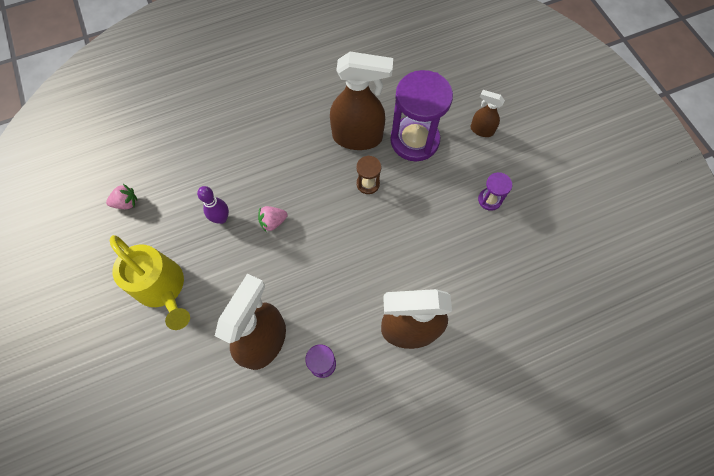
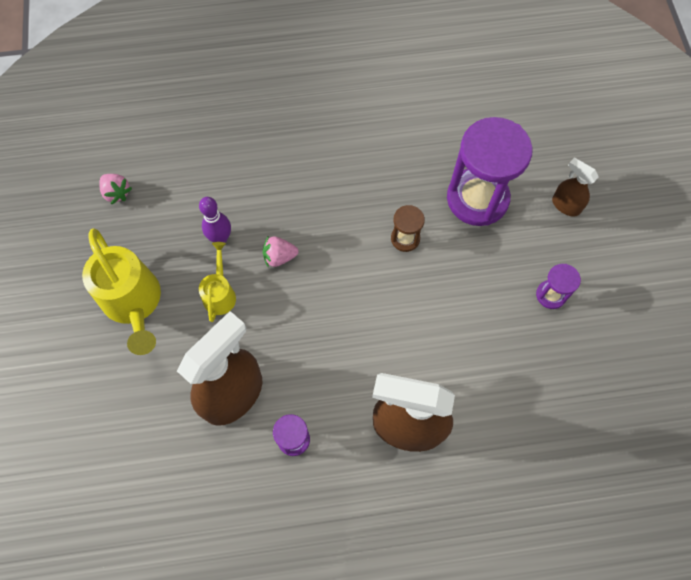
camera: 15 degrees right, 0 degrees up
pink strawberry [106,184,137,209] -> pink strawberry turned 45 degrees clockwise [99,174,132,204]
brown spray bottle [330,52,393,150] -> none
none -> yellow watering can [199,242,236,322]

